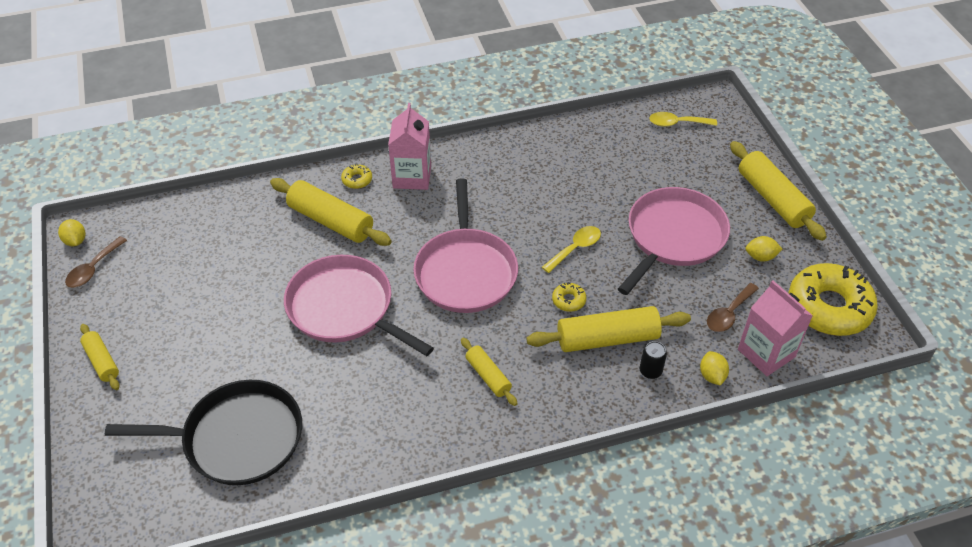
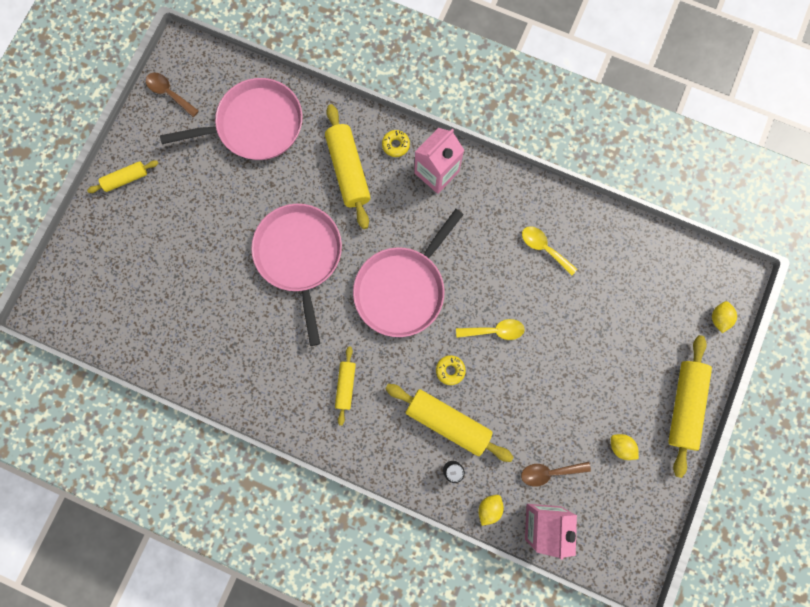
camera: 40 degrees right, 30 degrees up
yellow lemon [58,219,85,246] -> yellow lemon moved to [712,301,737,333]
brown spoon [65,236,127,288] -> brown spoon turned 60 degrees clockwise [146,73,199,117]
yellow rolling pin [80,324,120,390] -> yellow rolling pin turned 60 degrees clockwise [87,160,158,193]
black pan [105,380,302,485] -> none
pink pan [618,187,730,295] -> pink pan moved to [160,78,303,160]
yellow spoon [649,112,717,127] -> yellow spoon moved to [522,226,577,276]
yellow donut [789,263,878,336] -> none

